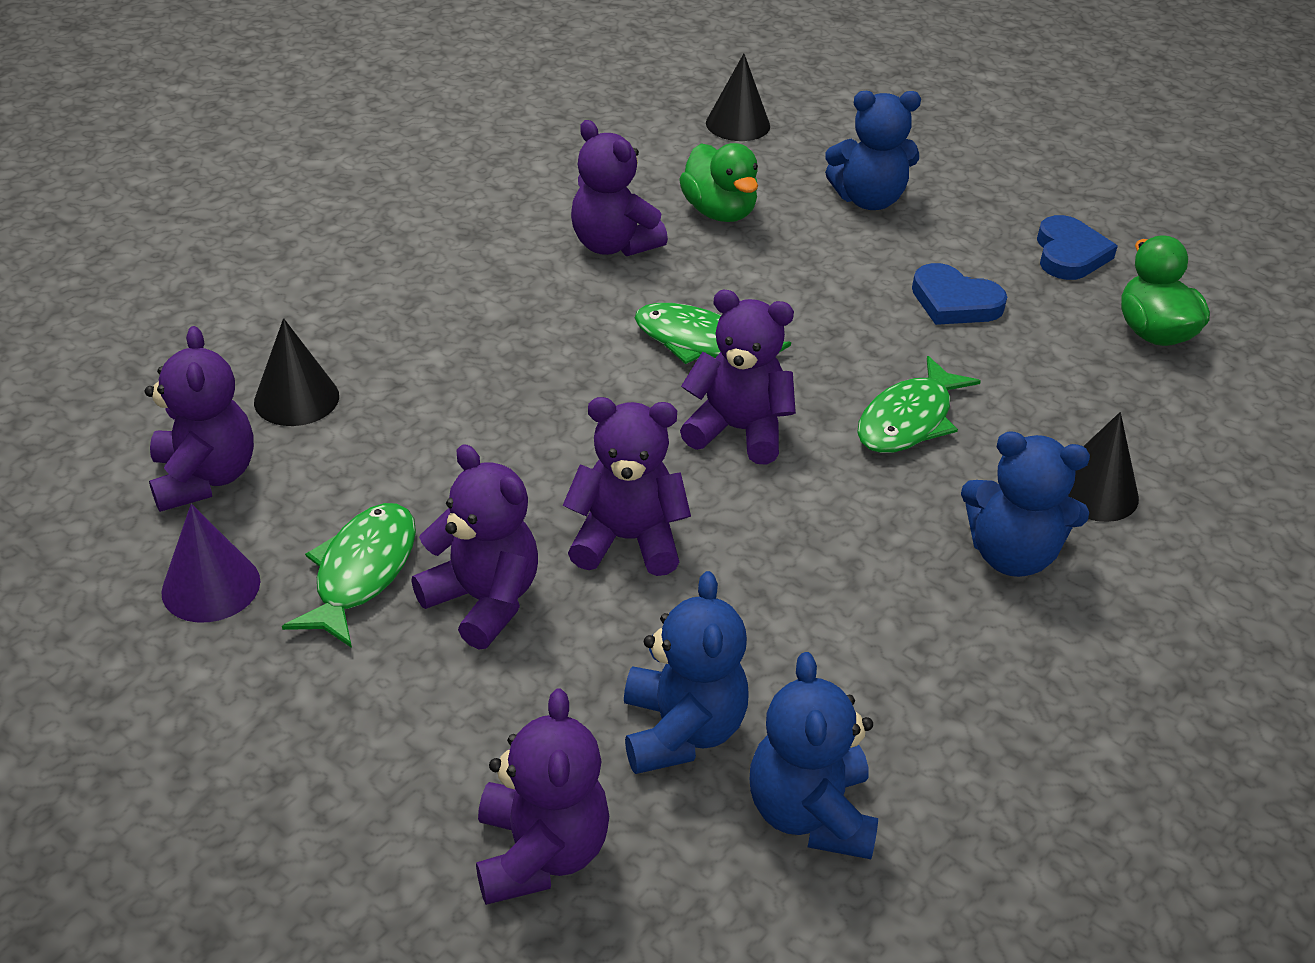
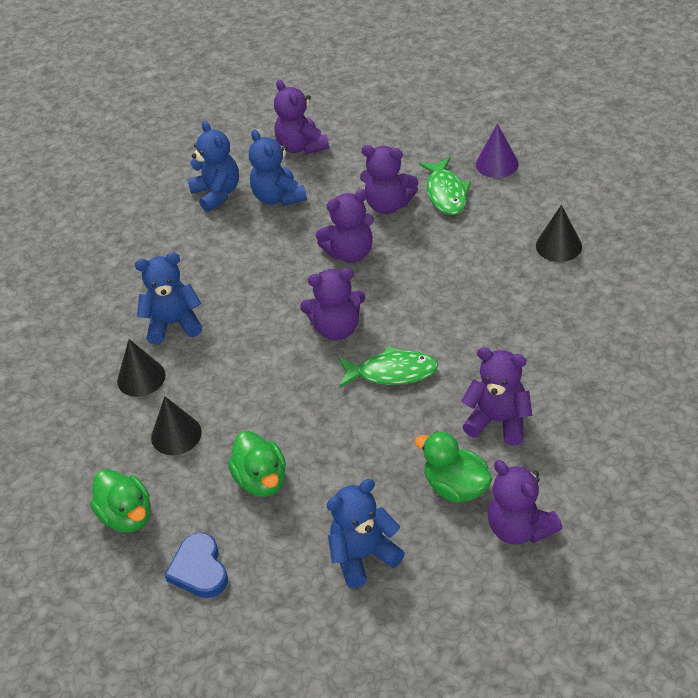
camera: 160 degrees right, 5 degrees up
purple teddy bear [145,326,254,512] -> purple teddy bear moved to [488,460,562,545]
black cone [706,54,770,141] -> black cone moved to [151,396,202,455]
green fish [857,356,981,453] -> none
blue heart [912,263,1007,325] -> green duck [228,431,286,497]

